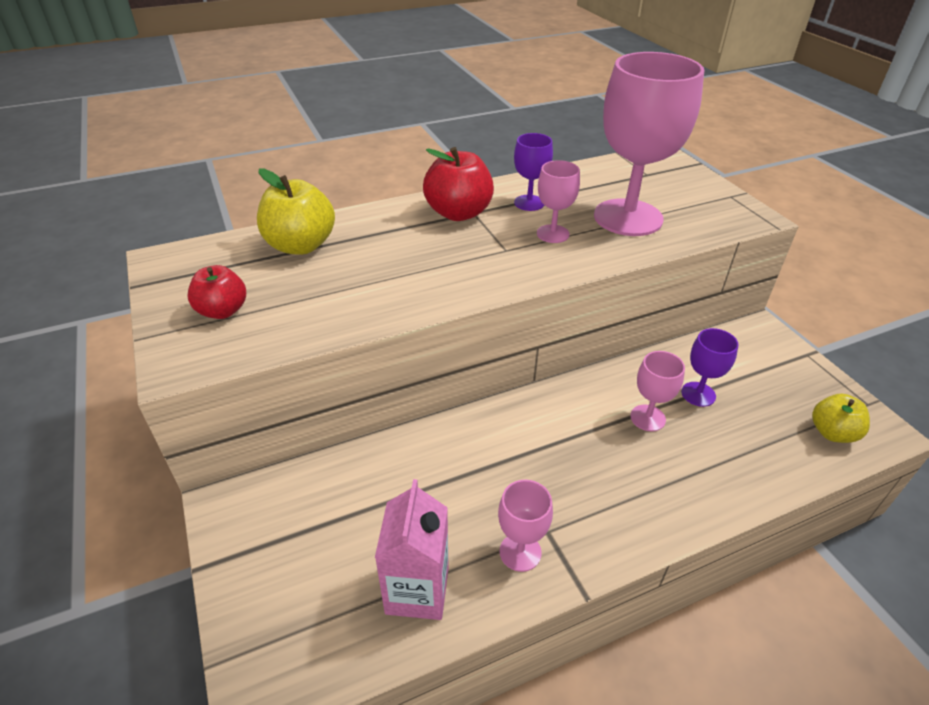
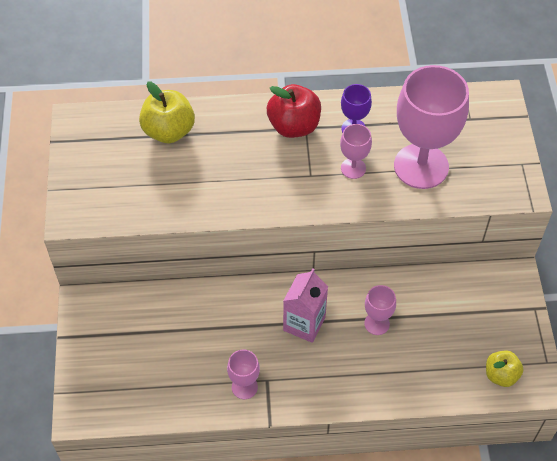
camera: 20 degrees right, 15 degrees up
red apple [187,265,246,319] -> none
pink carton [375,479,449,620] -> pink carton moved to [283,268,328,343]
purple goblet [681,328,739,407] -> none

